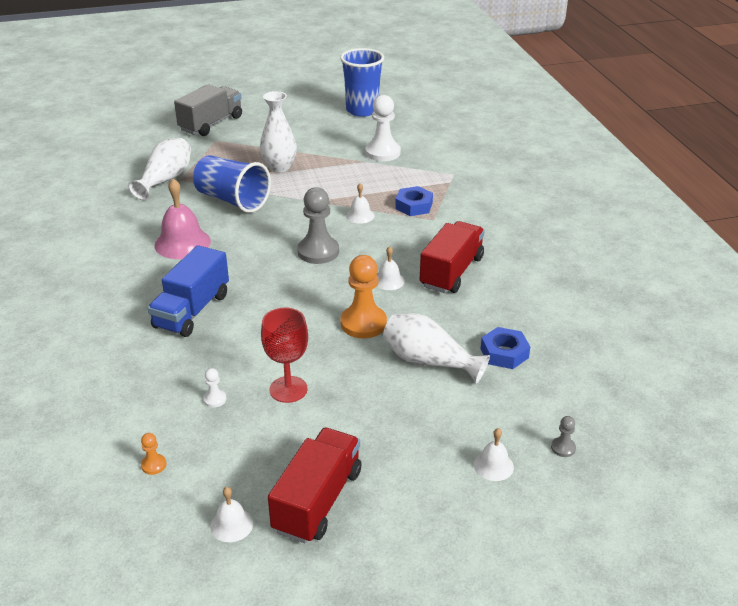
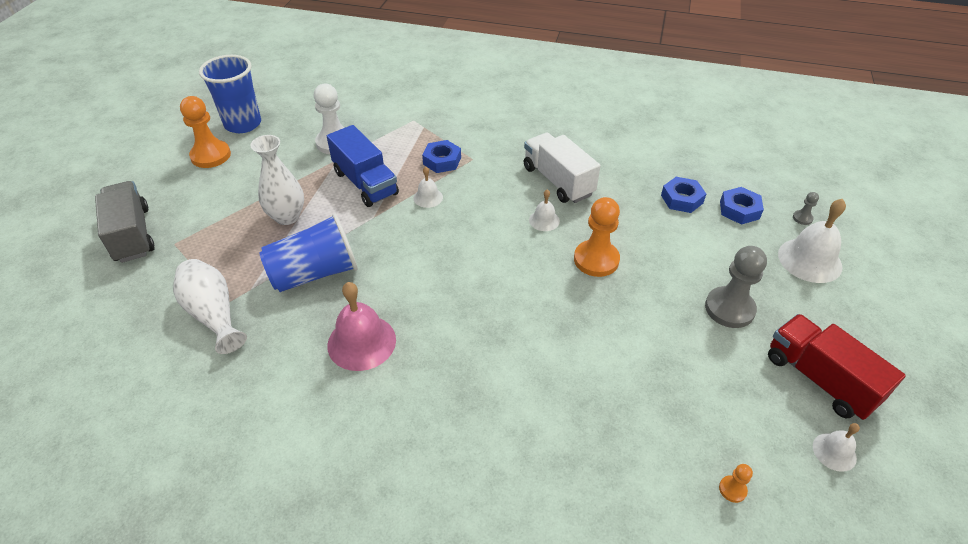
camera: 60 degrees left, 10 degrees up
blue truck [148,245,229,337] -> blue truck moved to [327,125,399,207]
white pawn [203,368,226,408] -> none
red goblet [261,307,308,403] -> none
grey pawn [297,187,339,264] -> grey pawn moved to [705,246,767,328]
white vase [383,313,490,384] -> none
red truck [420,221,485,293] -> white truck [524,133,600,203]
white bell [474,428,514,481] -> white bell [778,199,846,283], size x1.88
none -> orange pawn [180,96,231,168]
none -> blue nut [720,187,764,225]

